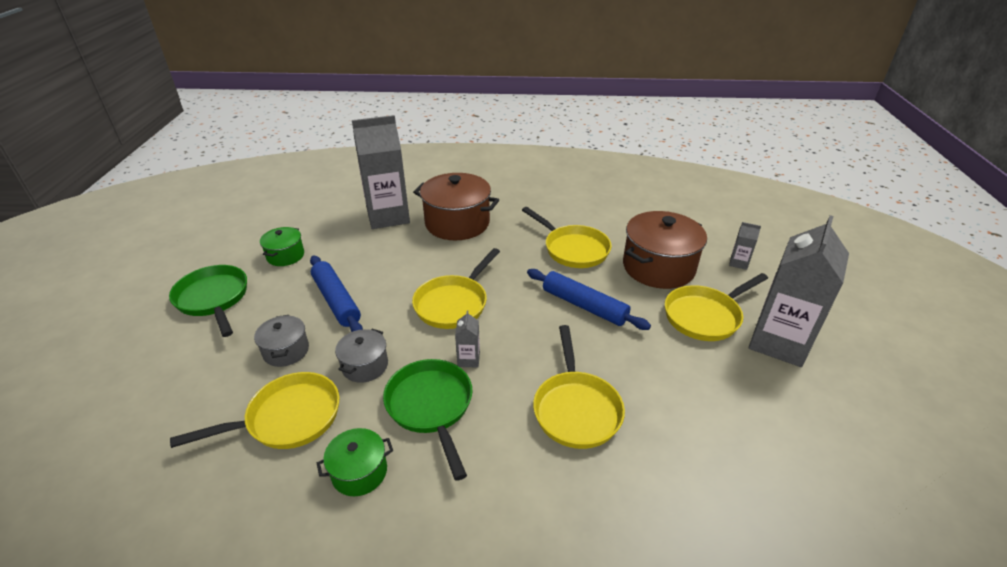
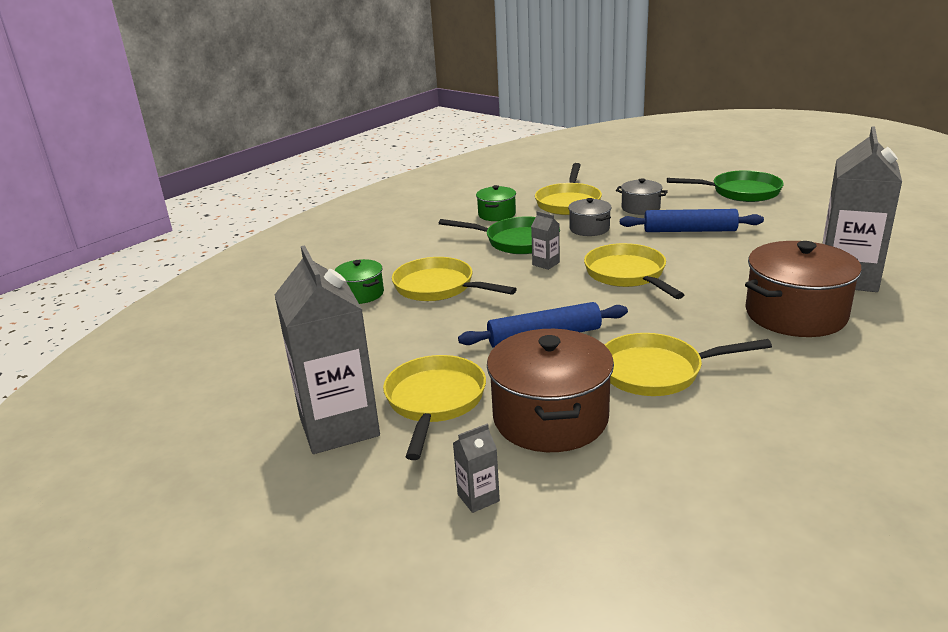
camera: 130 degrees right, 10 degrees down
green pot [260,227,304,266] -> green pot moved to [334,259,384,304]

